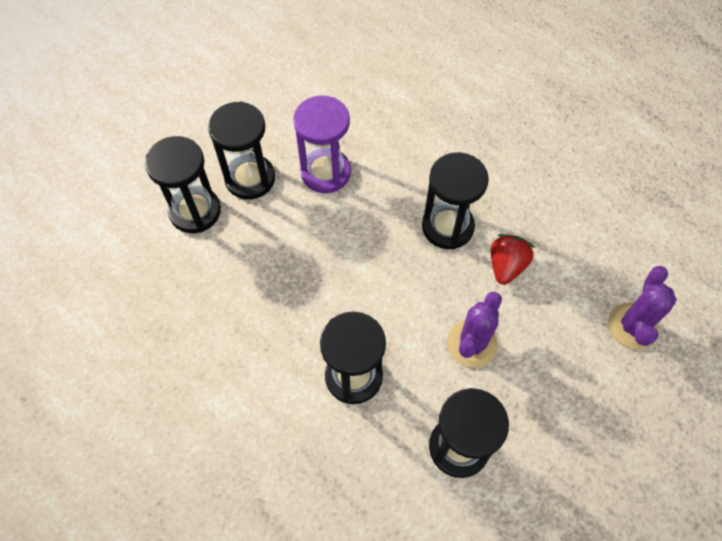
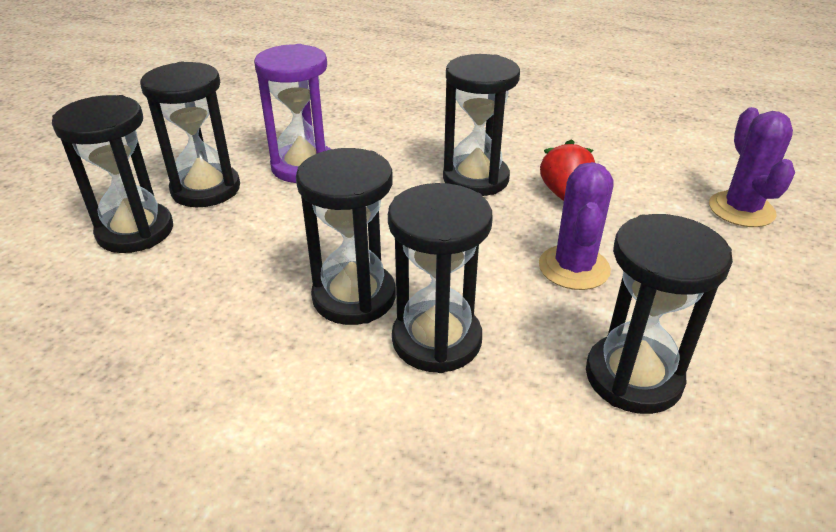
camera: 20 degrees left, 25 degrees down
none -> black hourglass [296,148,396,325]

